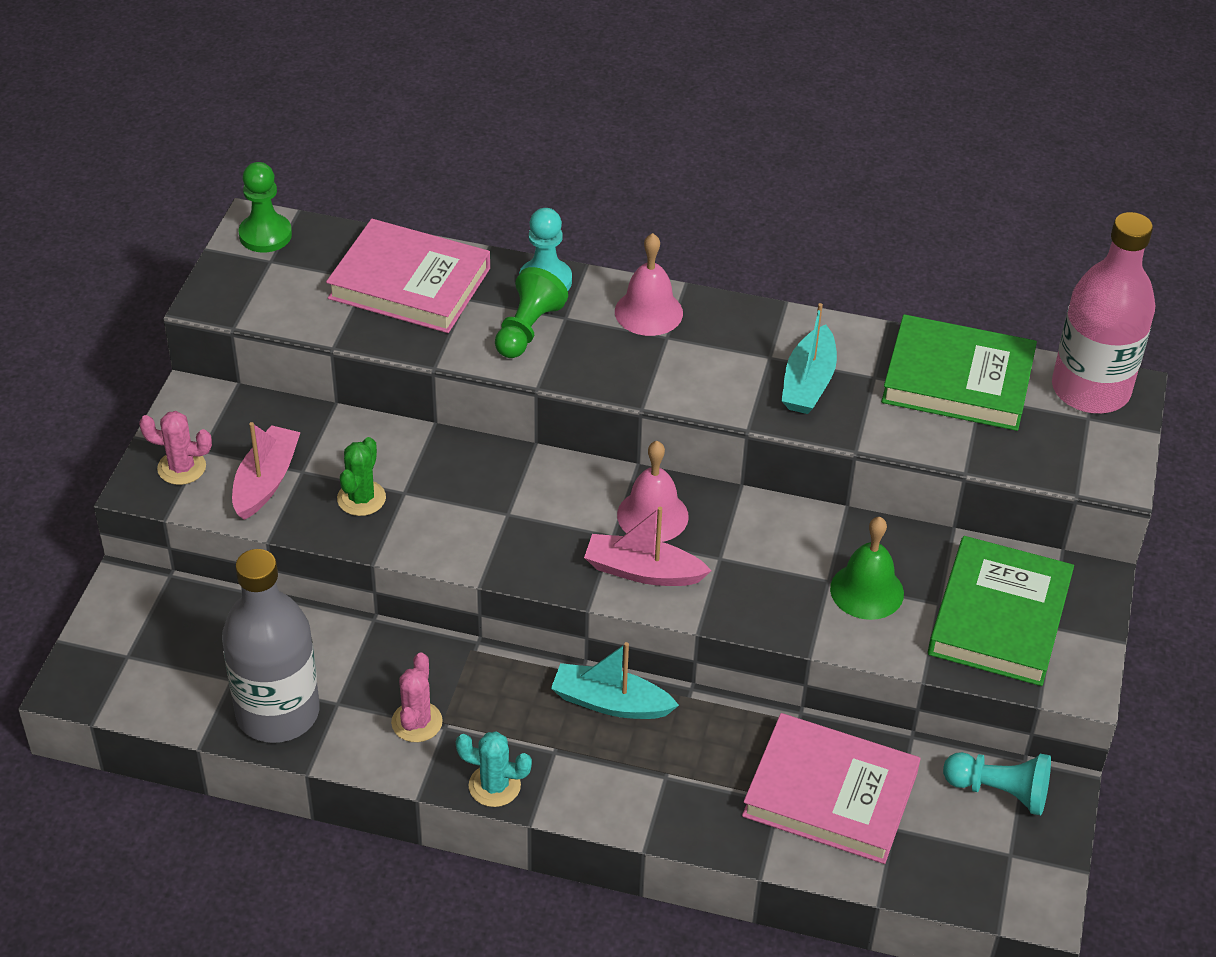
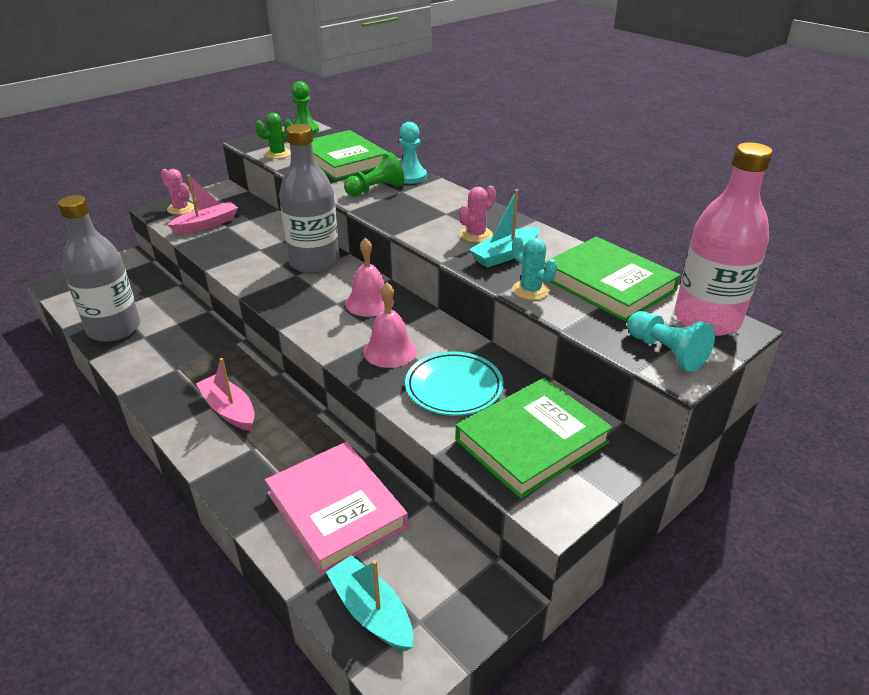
camera: 35 degrees right, 10 degrees down
pink book [326,219,490,333] -> green book [312,130,389,180]
green cactus [337,437,386,516] -> green cactus moved to [255,113,292,159]
pink cactus [391,652,443,742] -> pink cactus moved to [459,186,496,243]
turquoise cactus [456,731,532,807] -> turquoise cactus moved to [512,236,557,300]
turquoise boat [551,642,679,719] -> turquoise boat moved to [326,555,414,651]
pink boat [584,507,712,586] -> pink boat moved to [196,358,255,431]
pink bell [615,233,683,336] -> pink bell moved to [363,282,417,368]
green bell [830,517,904,620] -> turquoise plate [405,351,503,416]
turquoise pawn [943,752,1051,815] -> turquoise pawn moved to [627,311,715,372]
none -> grey bottle [279,124,340,274]

